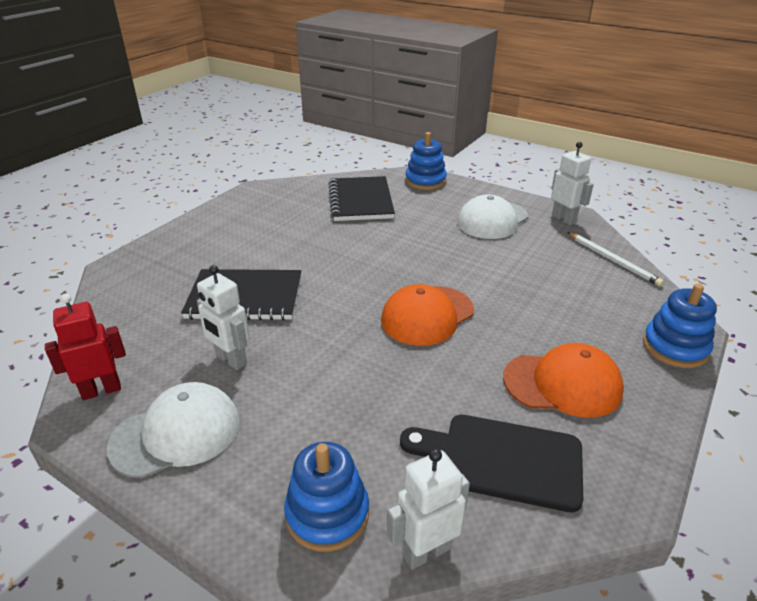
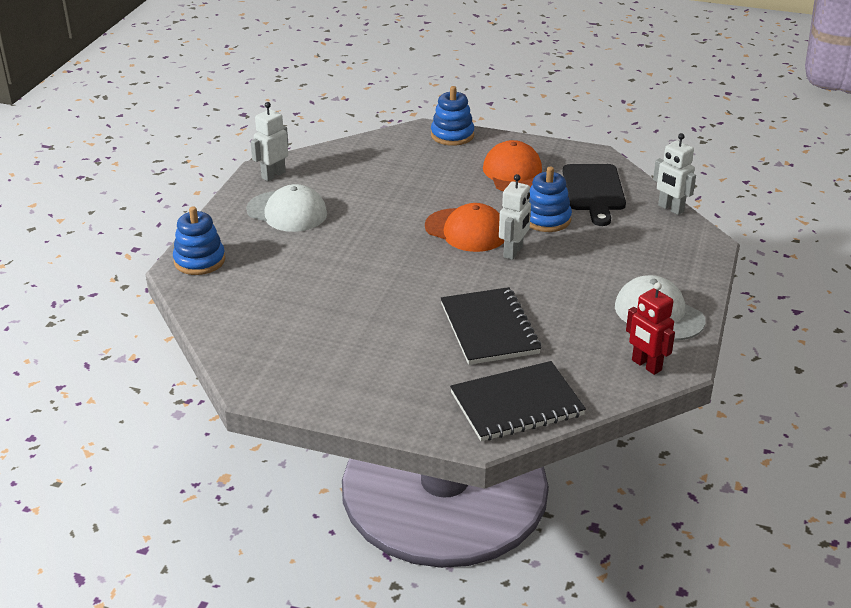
camera: 105 degrees left, 0 degrees up
white robot [197,265,250,370] -> white robot moved to [499,174,531,260]
blue stacking toy [284,442,369,552] -> blue stacking toy moved to [529,167,572,232]
black notebook [328,176,395,221] -> black notebook moved to [450,361,586,441]
white pencil [567,232,664,286] -> none

